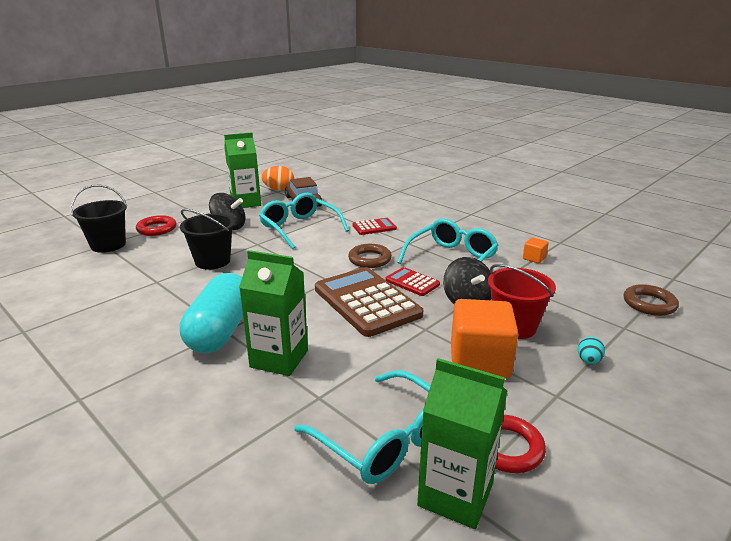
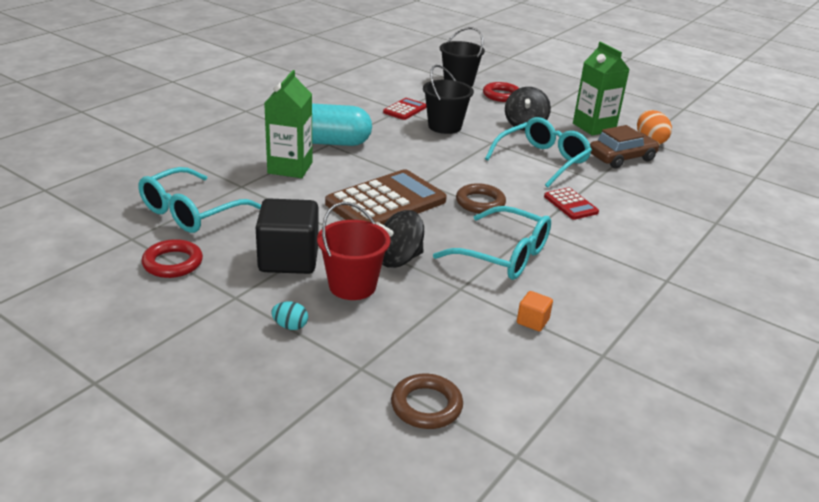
camera: 80 degrees right, 5 degrees up
red calculator [385,267,440,296] -> red calculator moved to [383,98,427,120]
green carton [417,358,507,529] -> none
orange cube [451,299,519,378] -> black cube [256,198,319,274]

